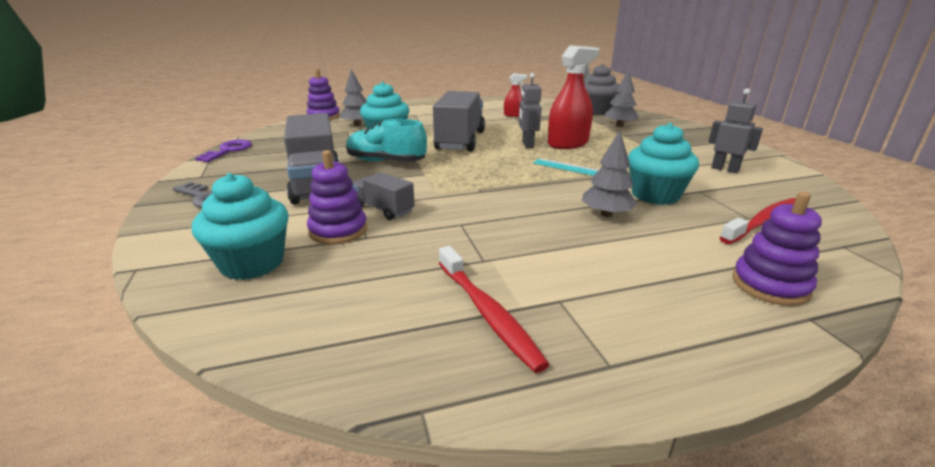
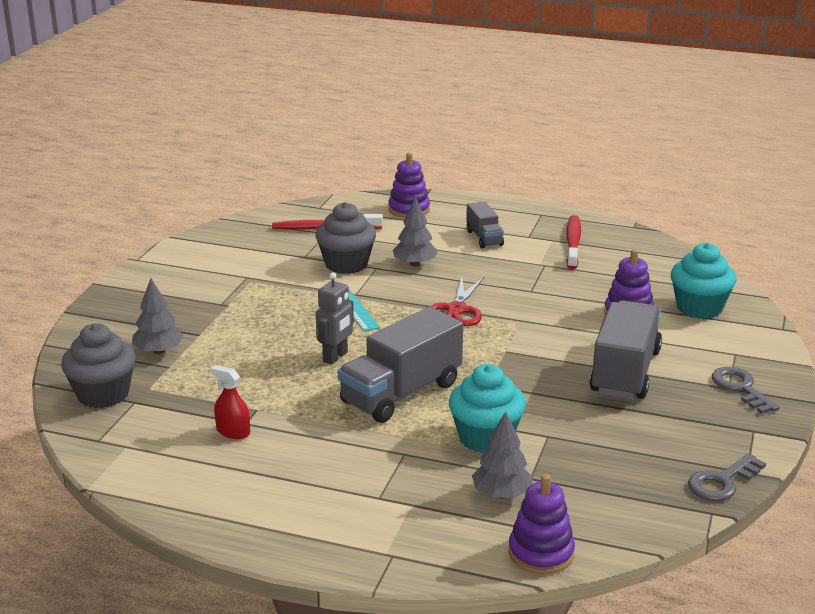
camera: 145 degrees left, 0 degrees up
purple key [195,140,252,162] -> grey key [688,453,766,501]
turquoise shoe [346,119,427,162] -> none
grey truck [352,172,415,220] -> grey truck moved to [466,201,504,249]
red spray bottle [548,45,600,149] -> none
turquoise cupcake [628,123,699,205] -> grey cupcake [316,202,376,274]
grey robot [709,89,763,173] -> none
none -> red scissors [429,276,485,326]

